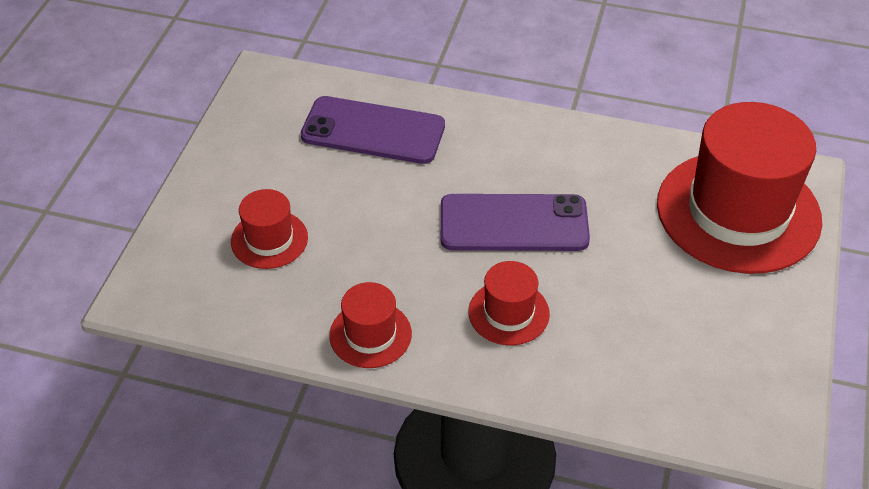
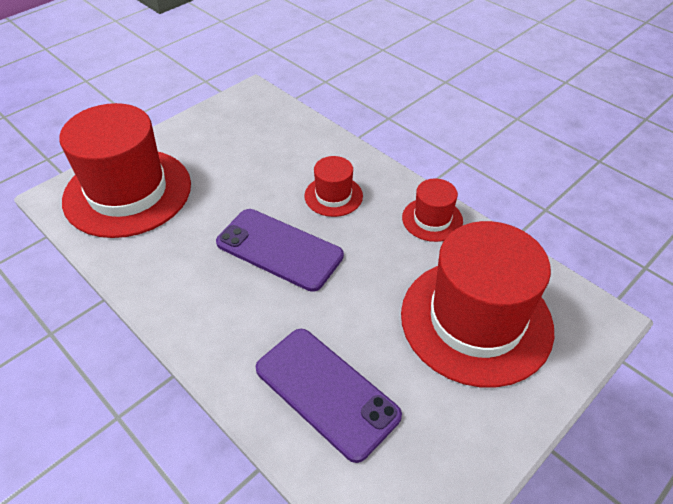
camera: 150 degrees left, 0 degrees up
red hat [231,189,308,269] -> red hat [401,221,554,388], size x2.16

